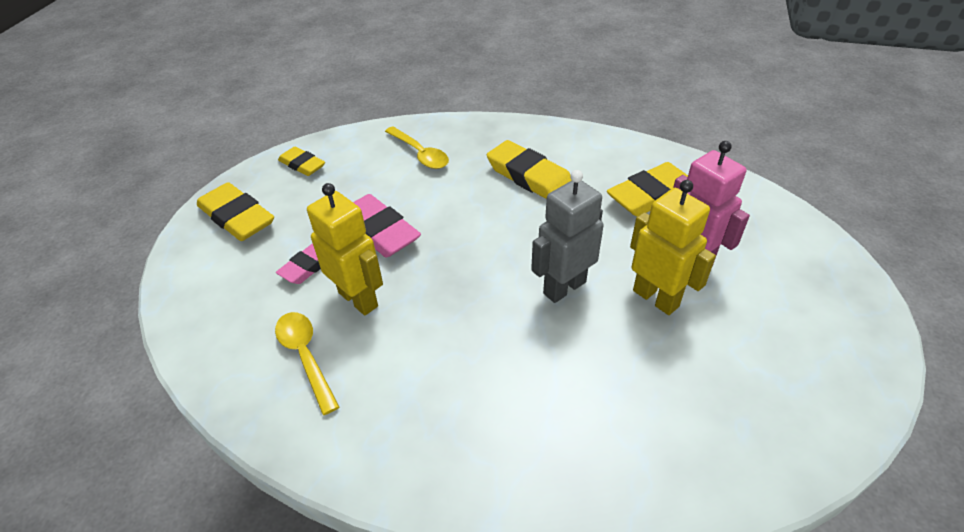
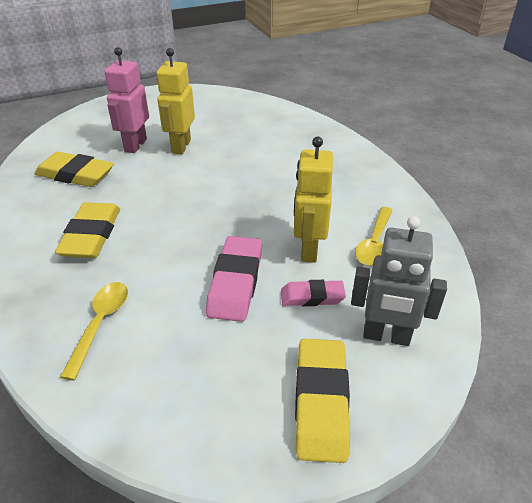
camera: 130 degrees left, 5 degrees down
yellow eraser [278,147,325,176] -> none
grey robot [531,170,604,303] -> grey robot moved to [351,216,447,346]

